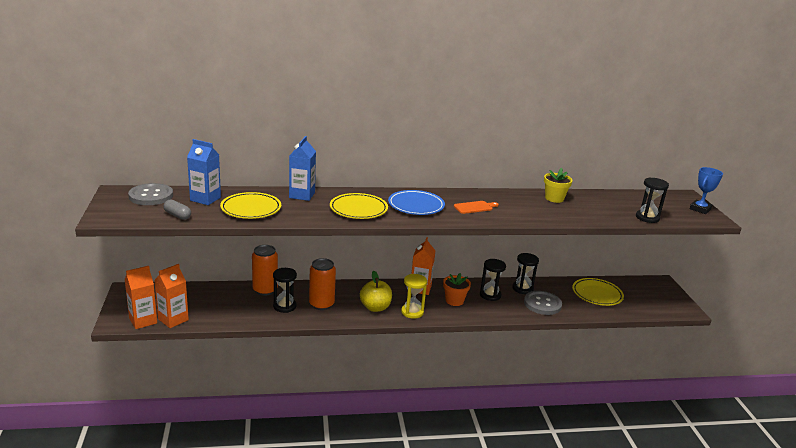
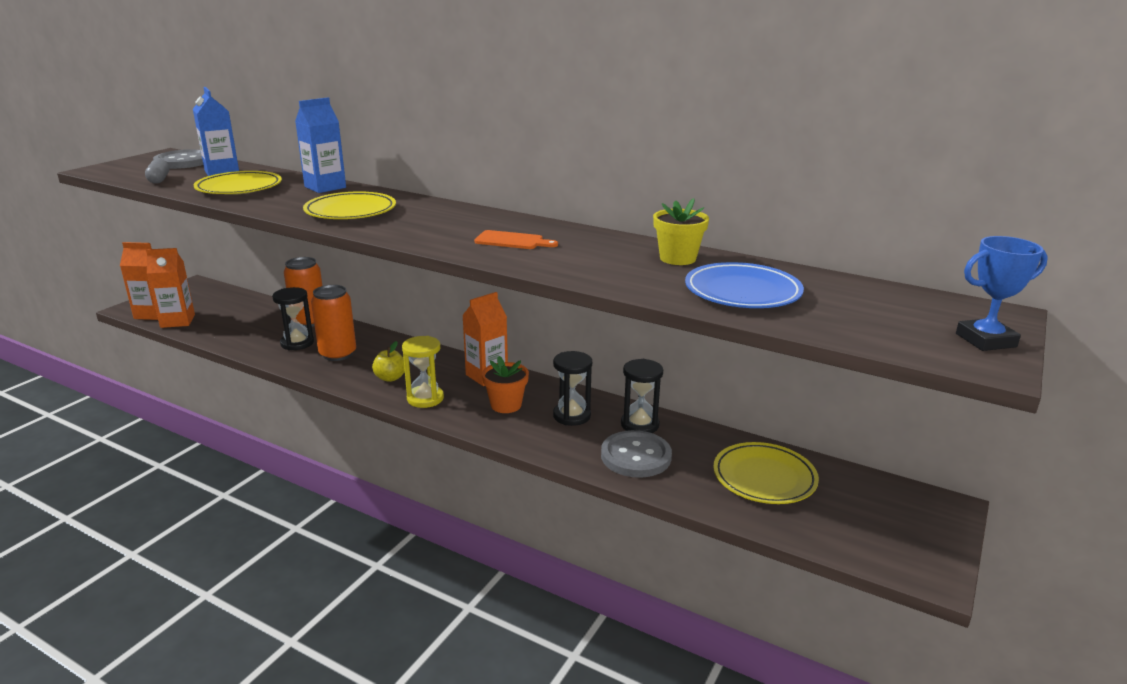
camera: 40 degrees right, 0 degrees up
yellow apple [360,271,392,312] -> yellow apple [372,341,405,382], size x0.65
blue plate [388,190,445,215] -> blue plate moved to [685,262,804,308]
black hourglass [636,177,669,223] -> none

